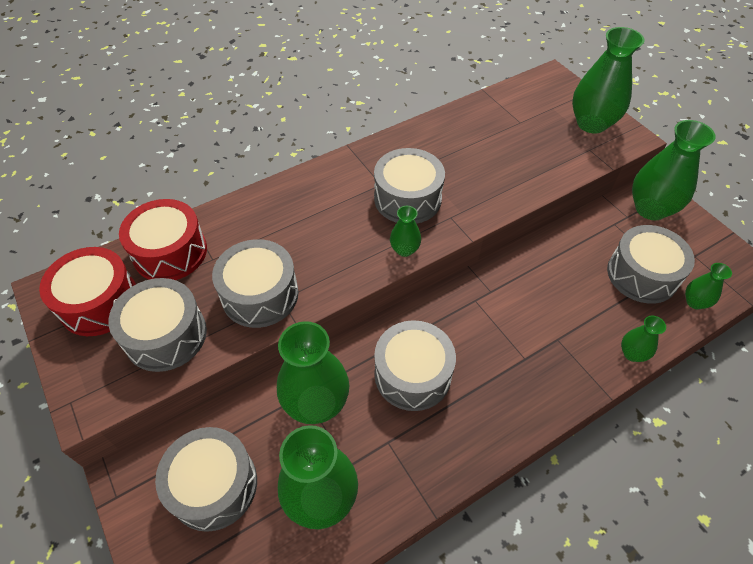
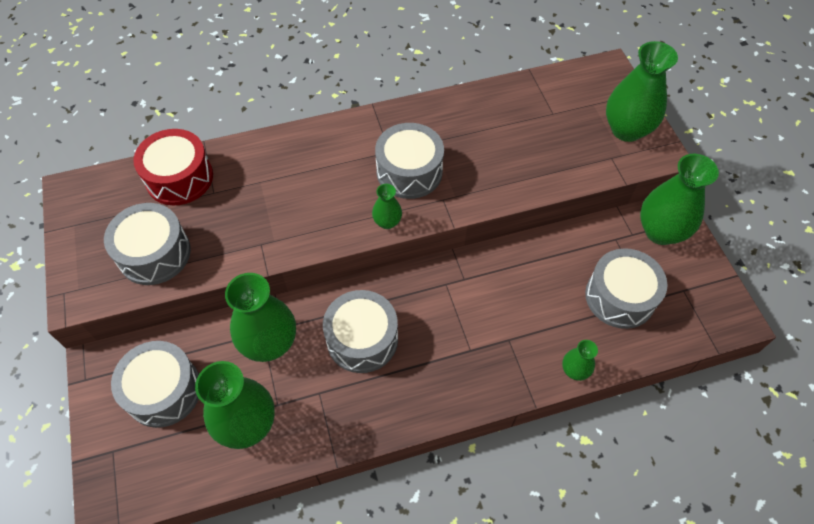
camera: 15 degrees right, 5 degrees up
red drum [39,247,136,336] -> none
grey drum [212,239,299,328] -> none
green vase [685,263,732,309] -> none

